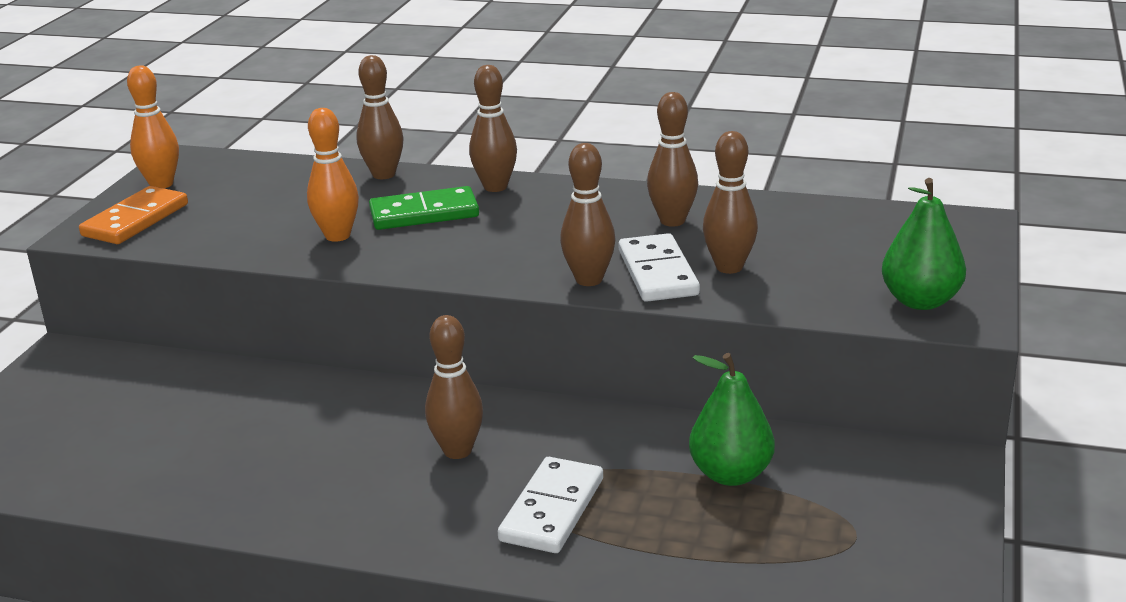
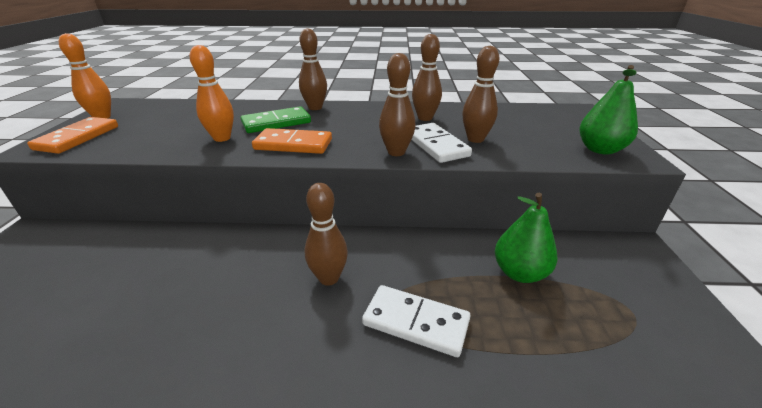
camera: 15 degrees left, 5 degrees up
brown bowling pin [356,55,404,179] -> none
white domino [498,457,603,553] -> white domino turned 75 degrees counterclockwise [362,285,471,357]
none -> orange domino [252,128,332,154]

